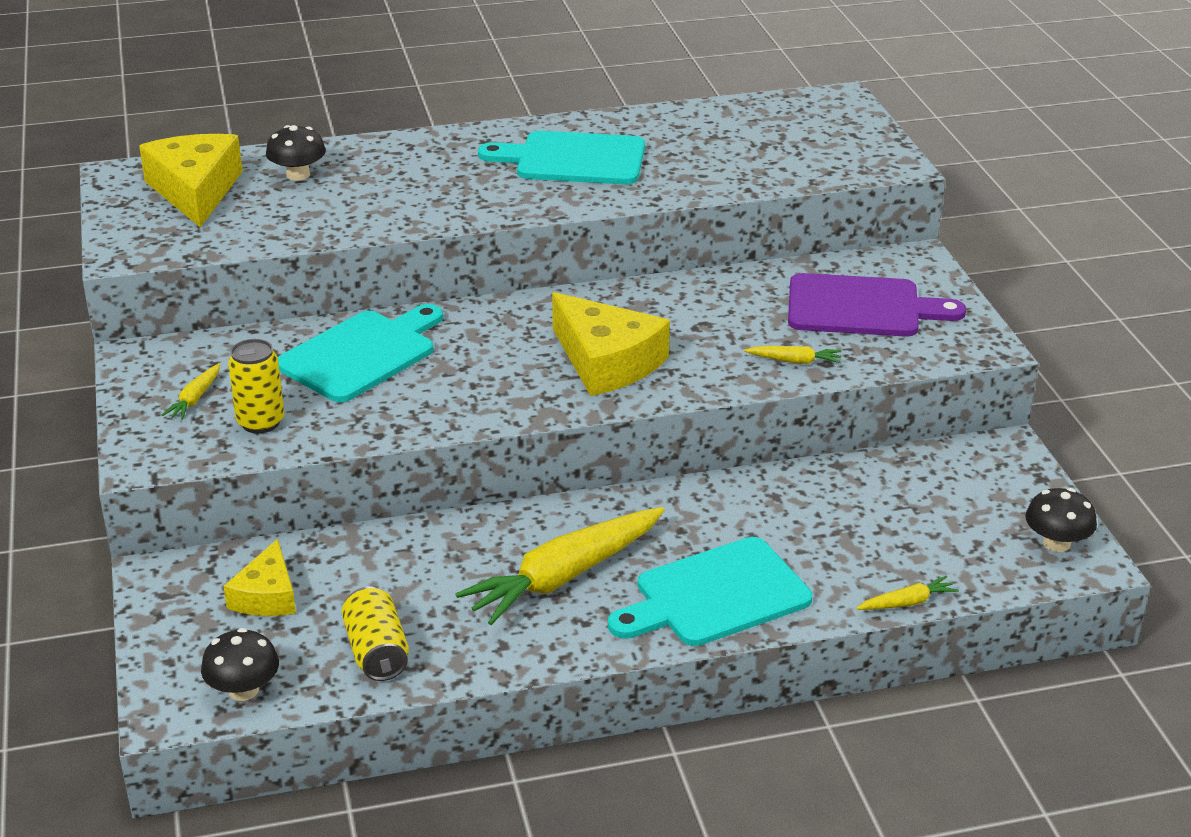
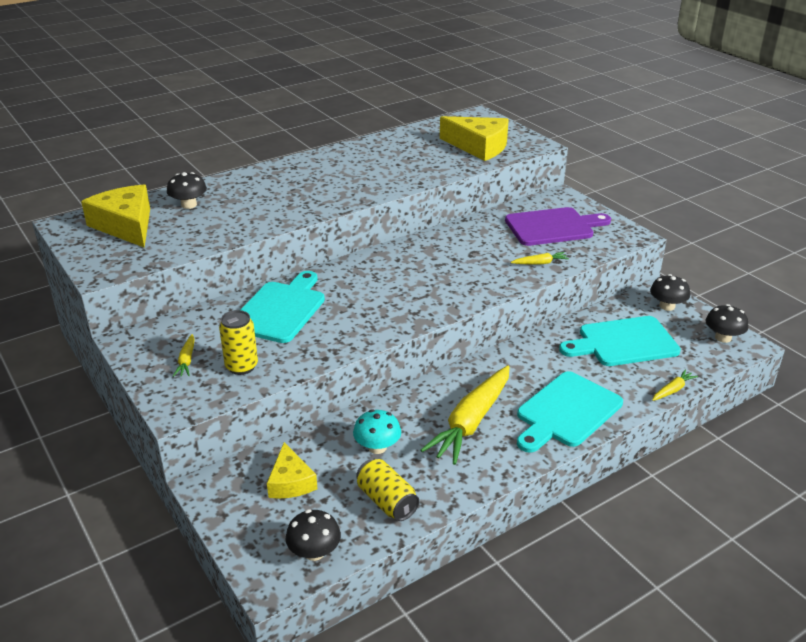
camera: 20 degrees left, 0 degrees up
turquoise cutting board [478,131,645,185] -> turquoise cutting board moved to [559,316,681,366]
yellow cheese [552,292,670,396] -> yellow cheese moved to [440,116,509,161]
none -> turquoise mushroom [353,409,401,454]
none -> black mushroom [650,274,690,311]

